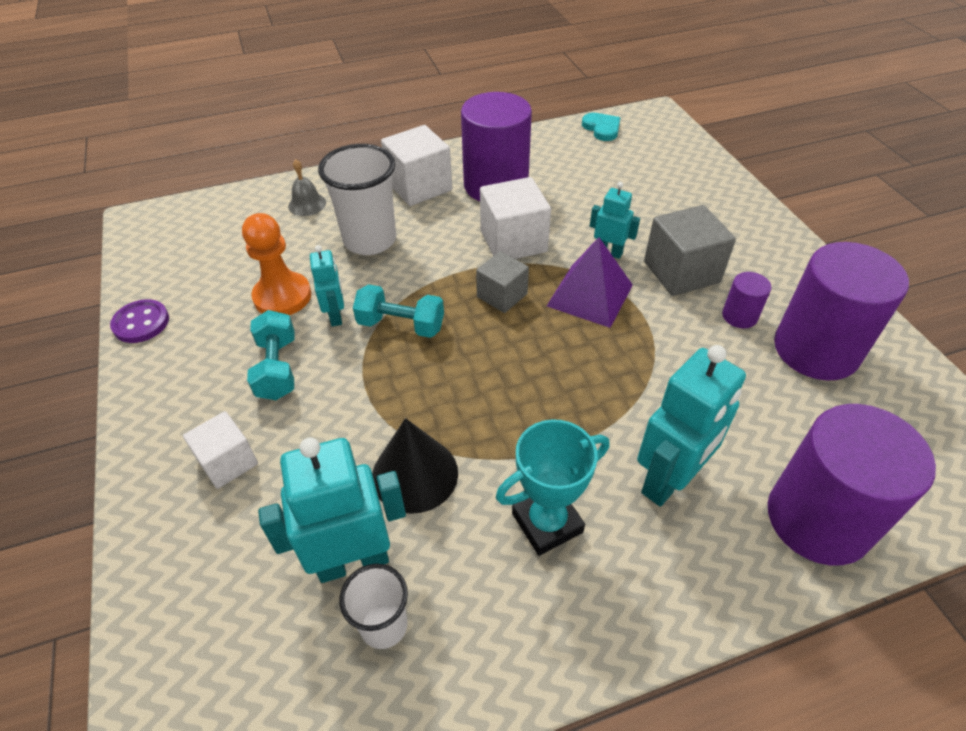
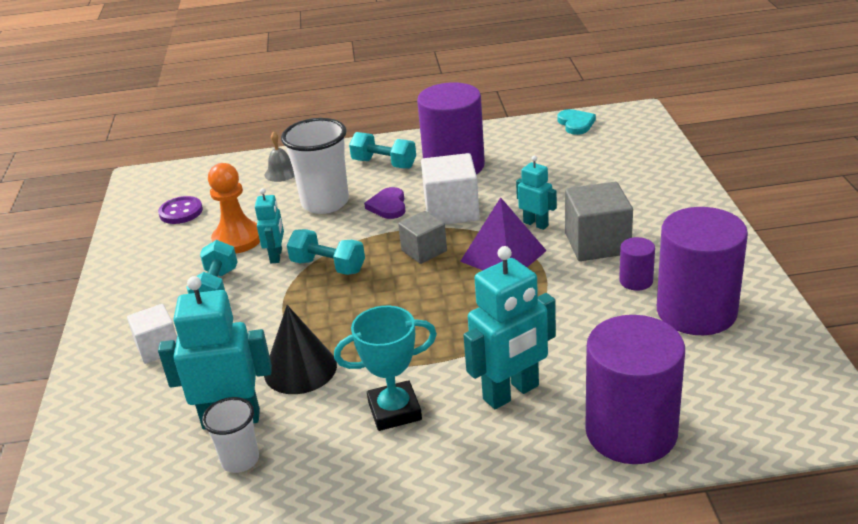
camera: 15 degrees right, 15 degrees down
purple button [110,299,169,343] -> purple button moved to [158,196,203,224]
white cube [381,125,452,206] -> turquoise dumbbell [349,132,416,169]
none -> purple heart [364,187,405,219]

